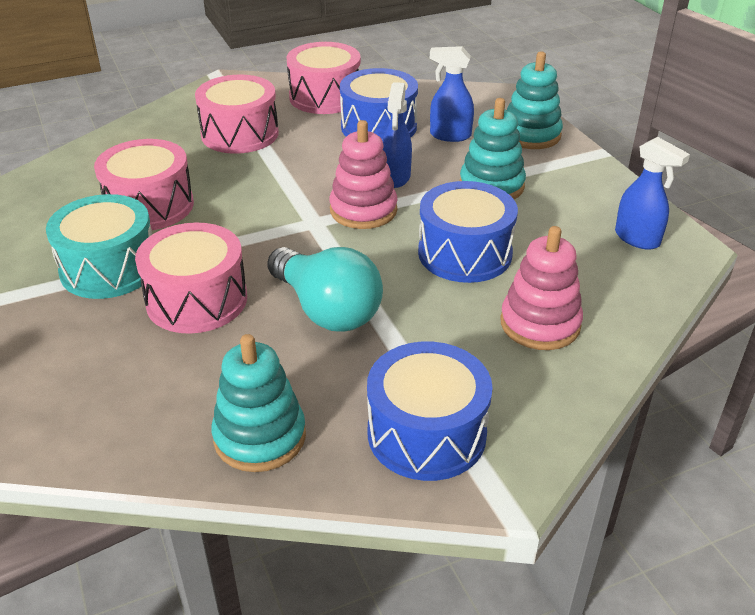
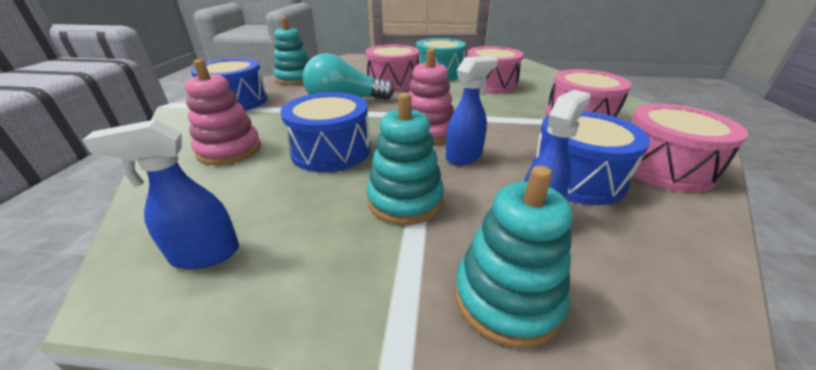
camera: 120 degrees right, 5 degrees down
blue spray bottle [383,82,412,188] -> blue spray bottle turned 105 degrees clockwise [446,56,498,165]

